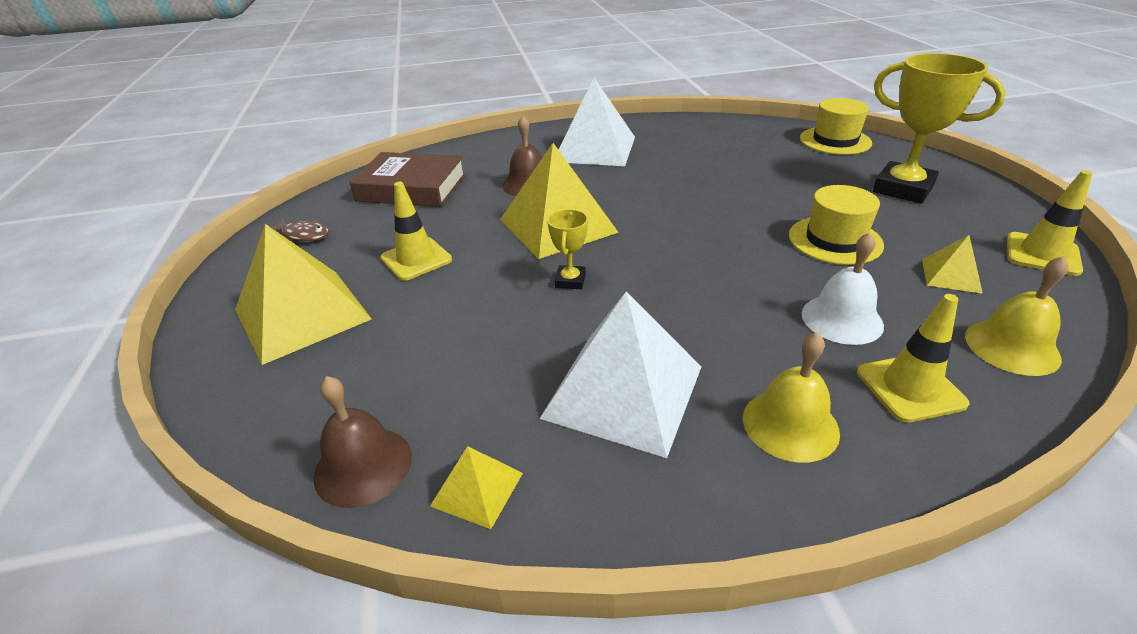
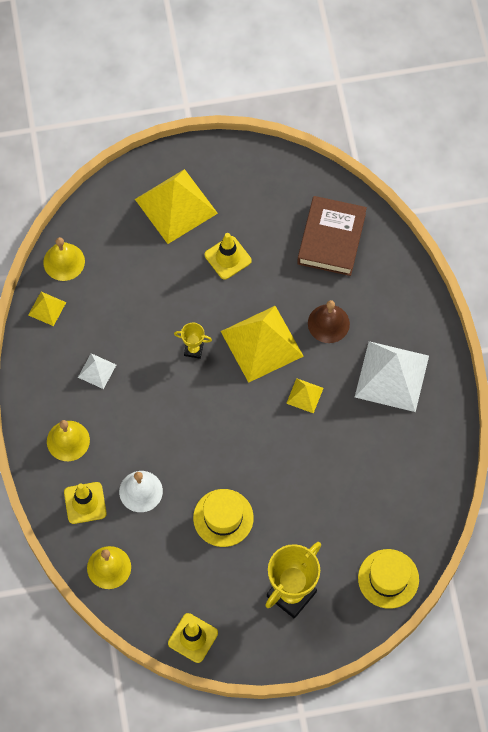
camera: 90 degrees right, 30 degrees up
brown fish [272,218,329,242] -> none
brown bell [313,376,412,508] -> yellow bell [43,237,85,281]
white pyramid [540,292,701,458] -> white pyramid [78,353,116,389], size x0.47
yellow pyramid [922,235,983,294] -> yellow pyramid moved to [286,378,324,414]

